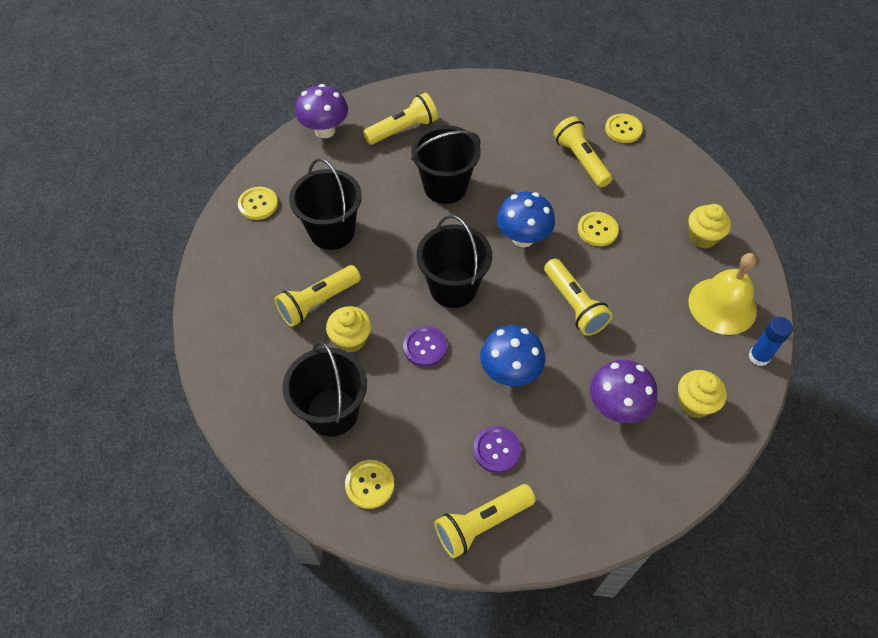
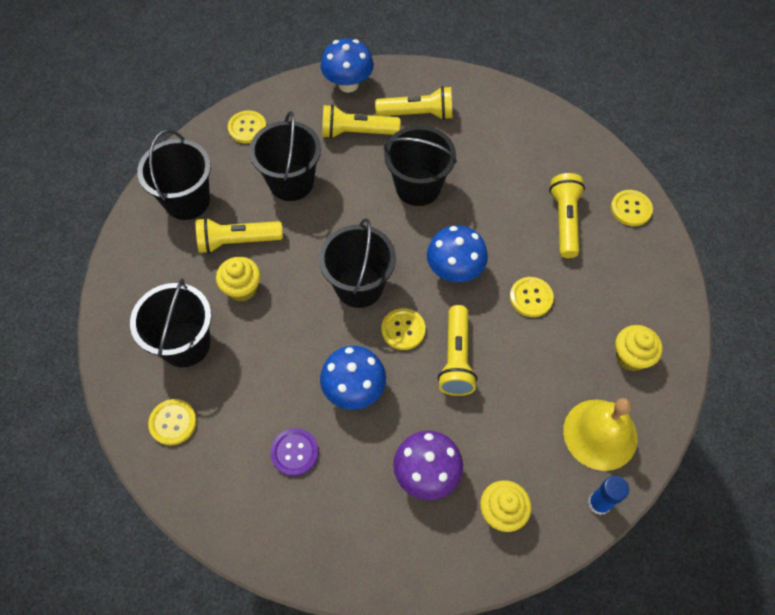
camera: 30 degrees right, 5 degrees up
purple mushroom [295,84,348,138] -> blue mushroom [320,38,374,93]
purple button [403,326,447,367] -> none
yellow flashlight [434,484,536,558] -> yellow flashlight moved to [322,104,401,139]
none -> black bucket [137,129,211,220]
none -> yellow button [381,308,425,350]

